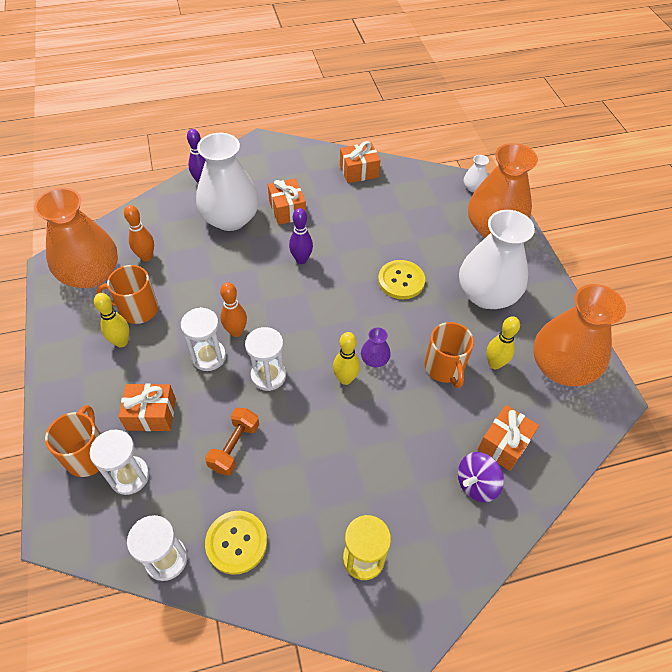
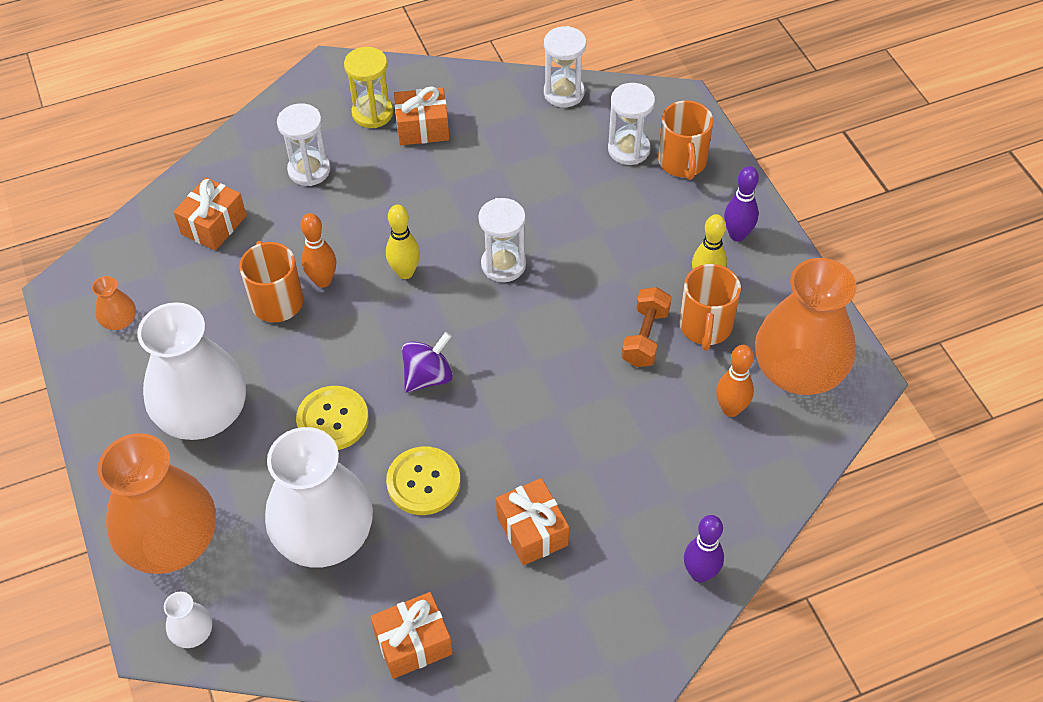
camera: 175 degrees right, 0 degrees up
orange mug [96,265,158,324] -> orange mug turned 105 degrees clockwise [679,264,741,351]
orange gift [118,383,176,431] -> orange gift moved to [394,86,449,145]
white hourglass [181,307,226,371] -> white hourglass moved to [277,103,331,186]
white vase [196,133,259,231] -> white vase moved to [265,427,373,568]
orange dumbbell [205,407,259,476] -> orange dumbbell moved to [622,287,671,367]
yellow button [205,511,267,575] -> yellow button moved to [386,446,461,515]
orange bowling pin [220,282,247,337] -> orange bowling pin moved to [301,213,336,288]
purple bowling pin [289,208,313,264] -> purple bowling pin moved to [724,166,759,241]
purple vase [361,327,391,367] -> none
purple spinning top [458,452,504,502] -> purple spinning top moved to [402,332,453,393]
yellow bowling pin [486,316,520,369] -> none
orange vase [533,284,626,386] -> orange vase [92,276,136,330], size x0.42

